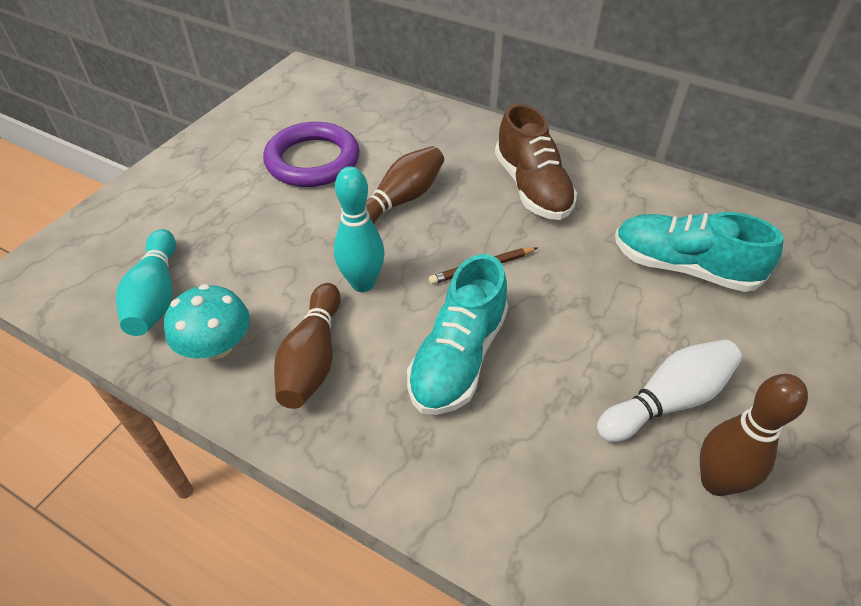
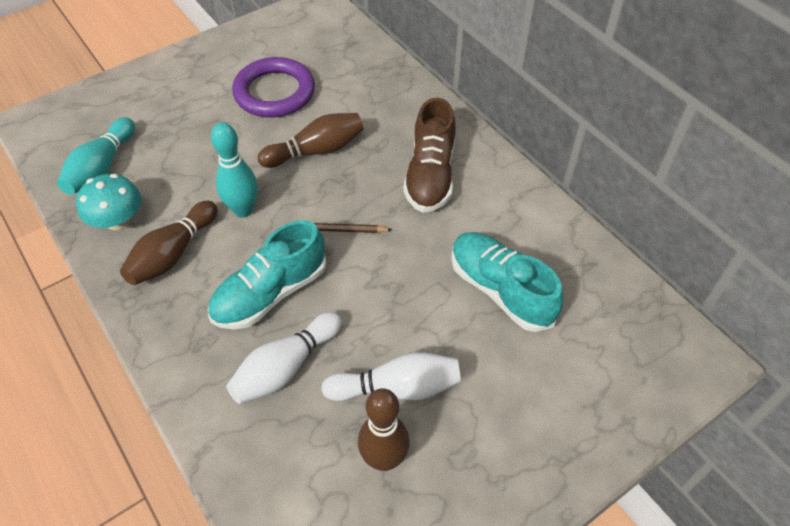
camera: 25 degrees right, 5 degrees up
none -> white bowling pin [226,312,342,404]

